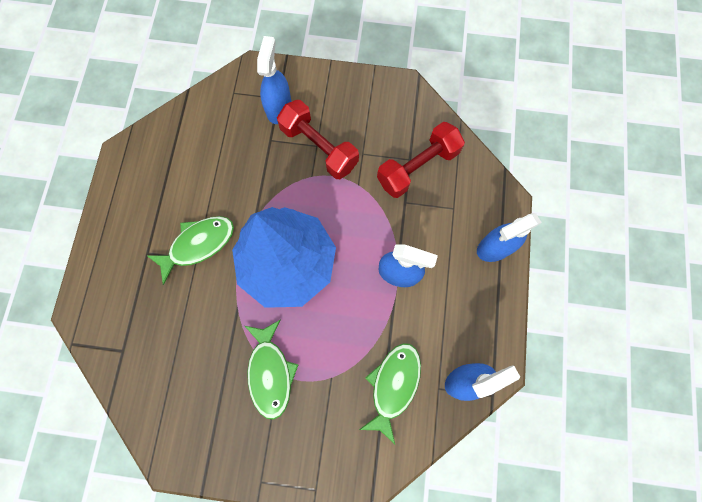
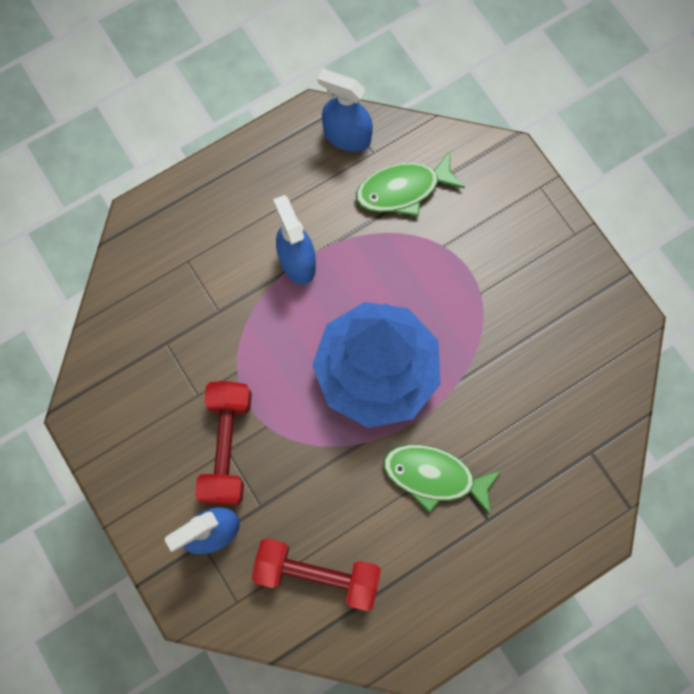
camera: 130 degrees left, 0 degrees up
green fish [245,319,299,420] -> none
red dumbbell [377,122,465,198] -> red dumbbell moved to [252,538,381,611]
blue spray bottle [477,213,542,262] -> none

